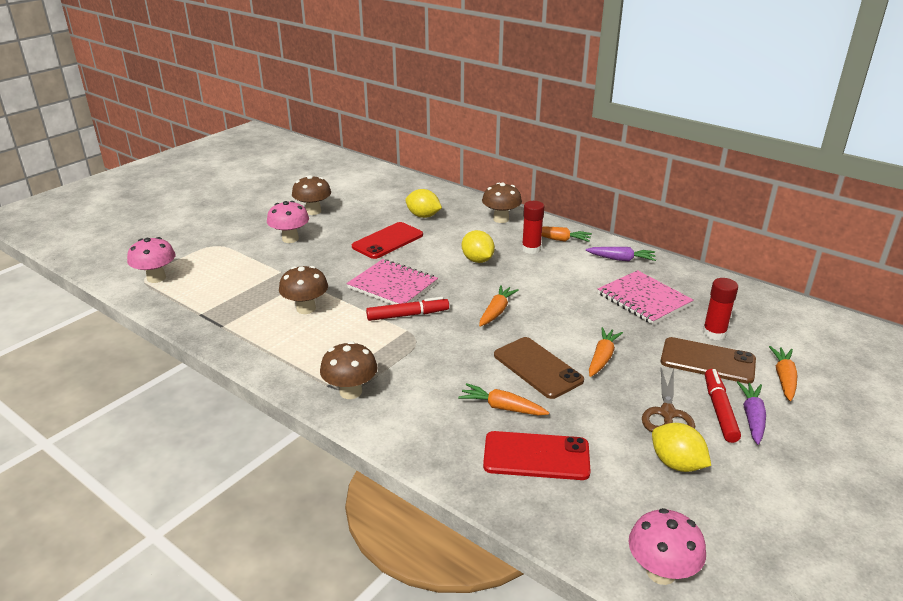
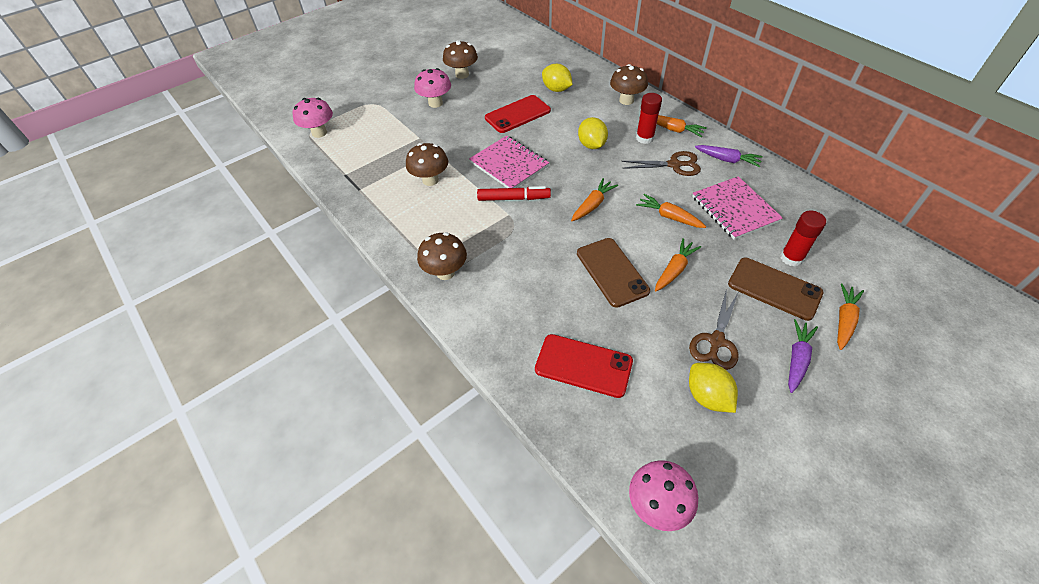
camera: 15 degrees right, 20 degrees up
orange carrot [458,383,549,415] -> orange carrot moved to [636,194,706,228]
red marker [705,369,741,443] -> none
none -> brown scissors [621,151,701,176]

